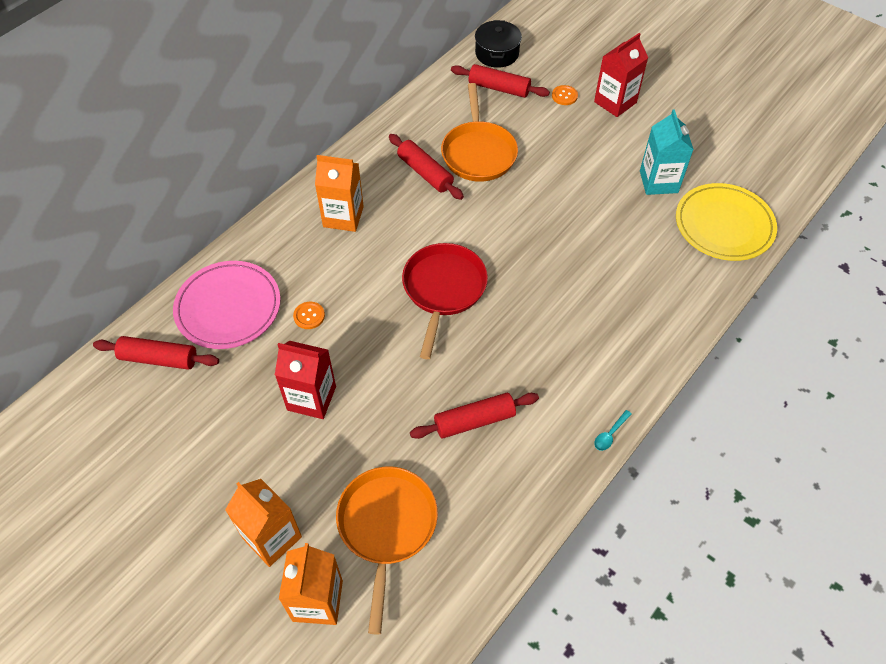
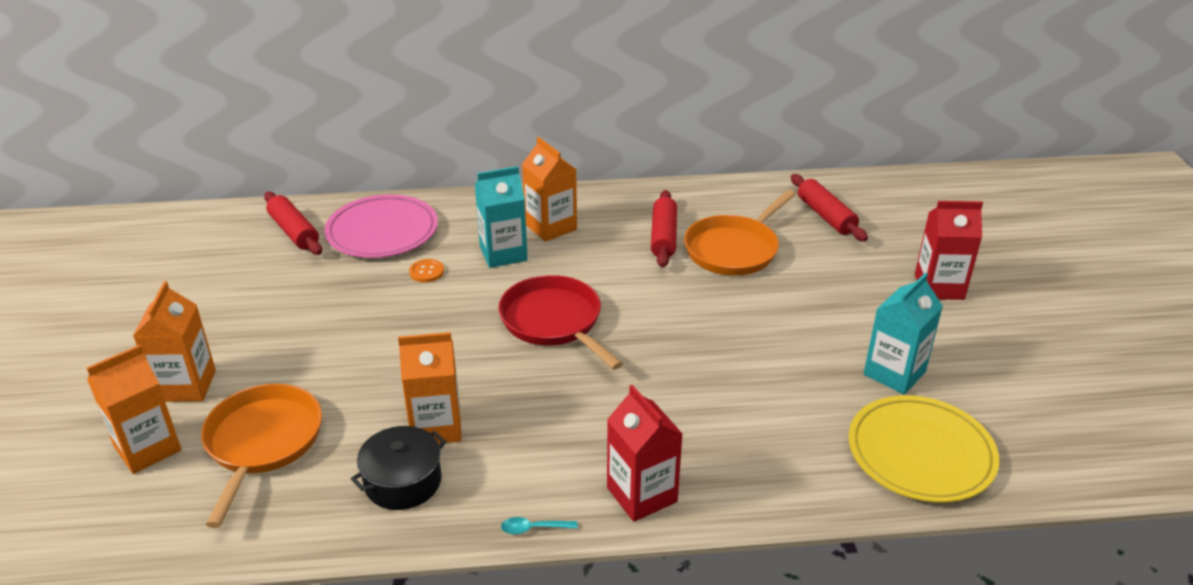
camera: 45 degrees right, 20 degrees down
red carton [275,341,336,419] -> red carton moved to [607,385,682,522]
orange pan [336,466,438,635] -> orange pan turned 45 degrees counterclockwise [201,384,322,528]
red pan [402,243,488,359] -> red pan turned 90 degrees counterclockwise [498,275,623,370]
red rolling pin [410,393,539,439] -> orange carton [398,332,462,444]
black pot [475,20,522,68] -> black pot moved to [351,426,446,510]
orange button [552,85,578,105] -> none
none -> turquoise carton [475,166,528,268]

